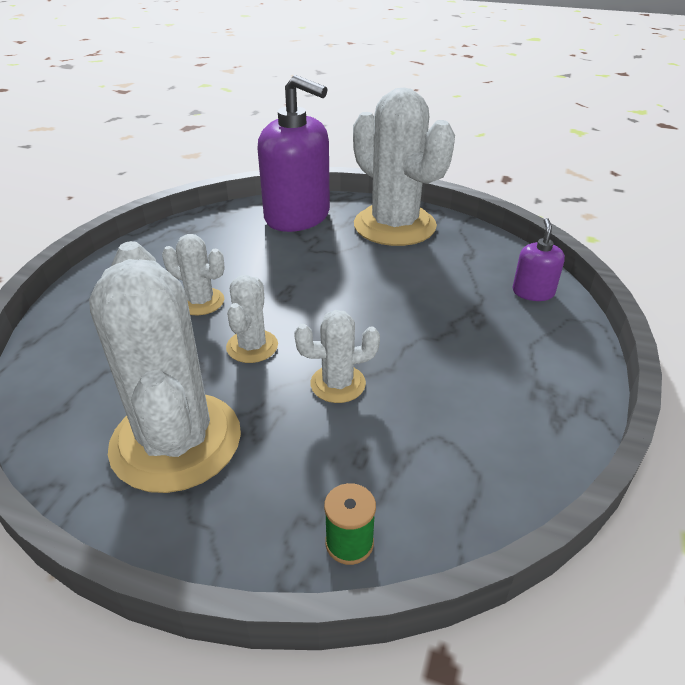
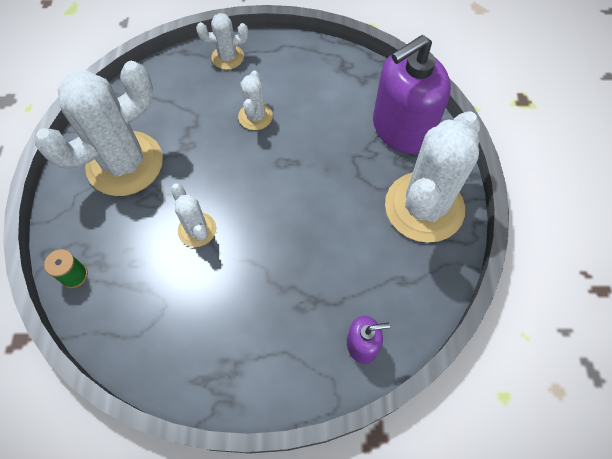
camera: 70 degrees right, 25 degrees up
white cactus [226,275,278,363] -> white cactus moved to [196,13,248,70]
purple soap dispenser [258,75,330,232] -> purple soap dispenser turned 45 degrees clockwise [373,35,451,154]

